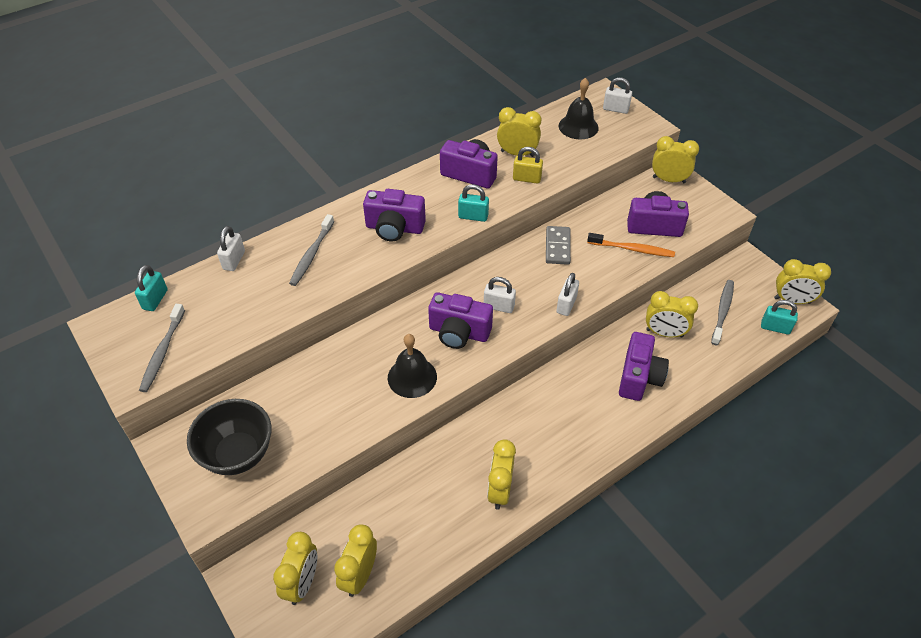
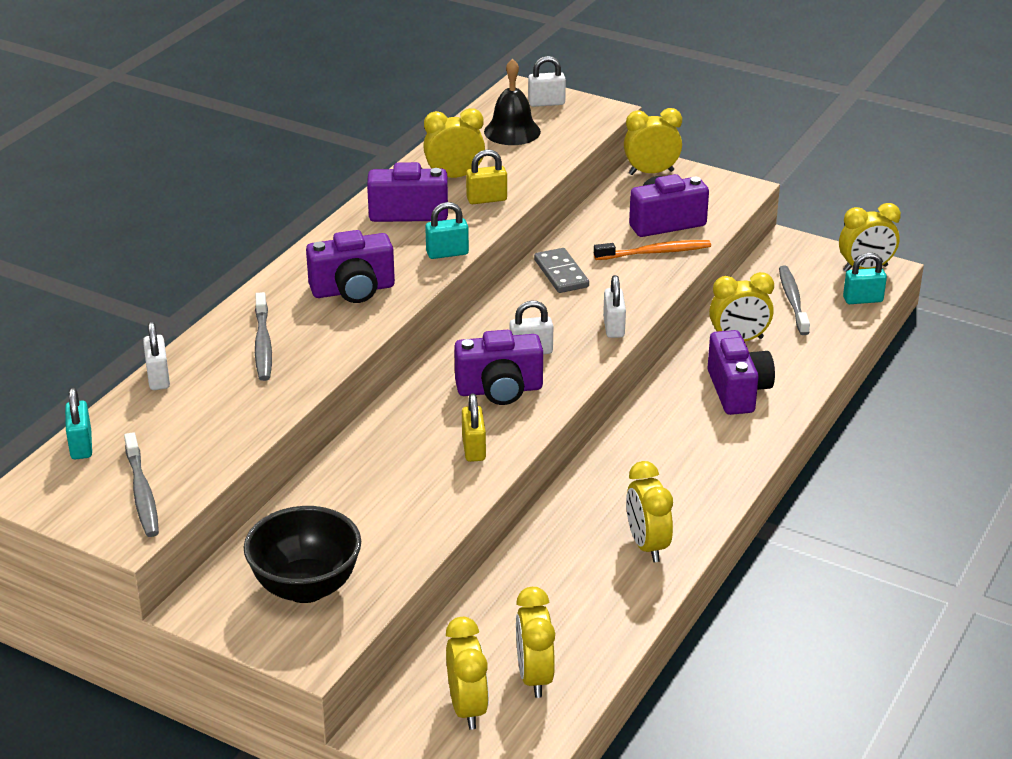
camera: 25 degrees left, 15 degrees down
black bell [388,334,437,398] -> yellow padlock [462,393,486,462]

